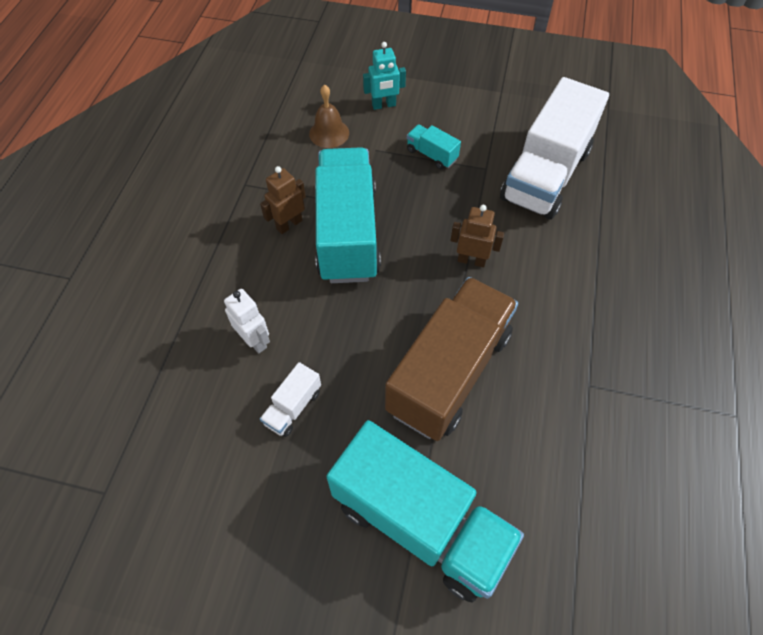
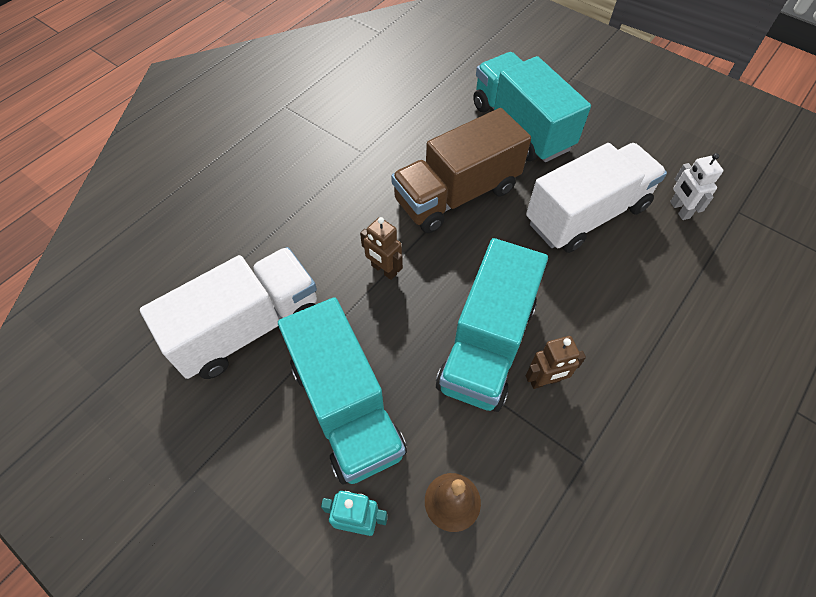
camera: 155 degrees left, 0 degrees up
white robot [224,289,270,353] -> white robot moved to [670,153,723,220]
white truck [260,362,321,437] -> white truck [526,143,667,253], size x2.39
turquoise truck [407,125,461,169] -> turquoise truck [278,297,407,484], size x2.39

